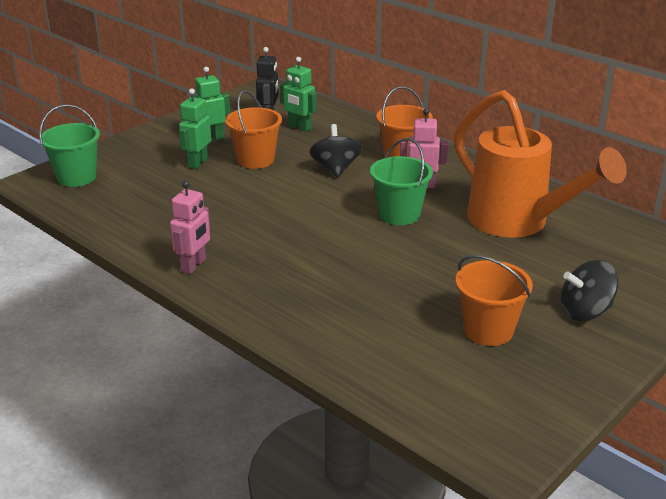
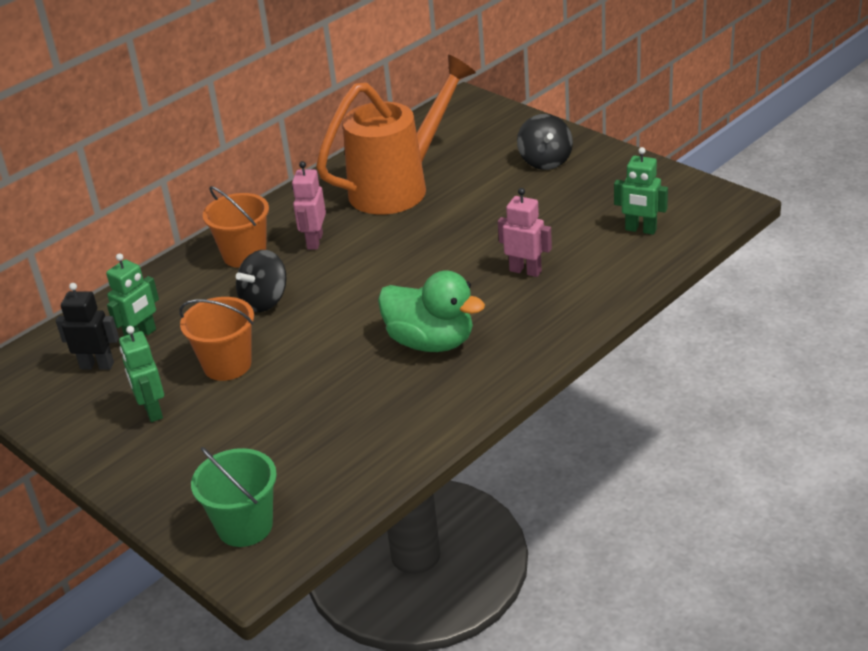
camera: 85 degrees left, 5 degrees up
pink robot [170,181,210,274] -> pink robot moved to [498,188,552,277]
green robot [179,88,211,169] -> green robot moved to [614,147,668,235]
black spinning top [310,124,362,178] -> black spinning top turned 45 degrees counterclockwise [236,250,287,312]
green bucket [370,138,433,225] -> none
orange bucket [456,255,533,346] -> none
none -> green duck [378,270,485,352]

